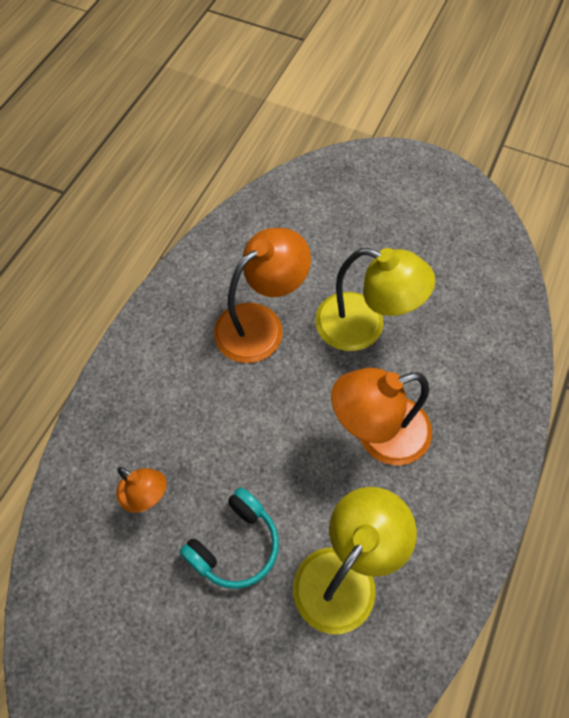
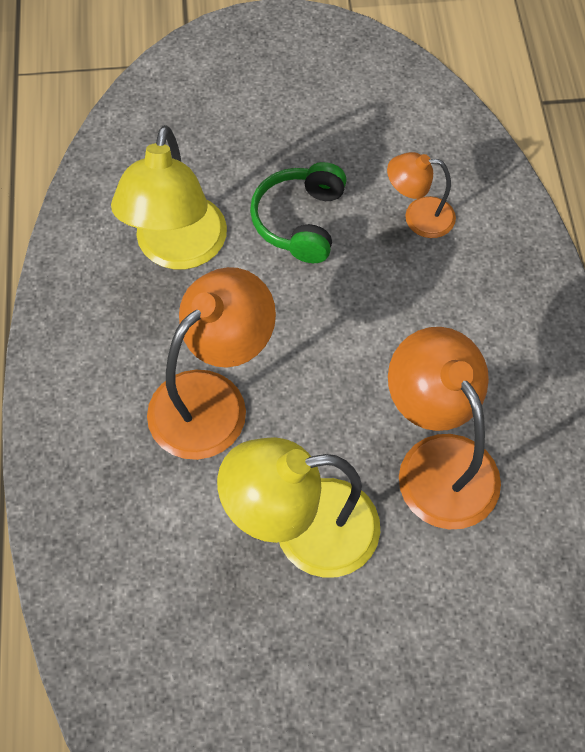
camera: 150 degrees right, 0 degrees up
turquoise headphones [180,488,279,589] -> green headphones [250,162,347,263]
orange lamp [214,228,311,363] -> orange lamp turned 135 degrees clockwise [388,327,501,529]

